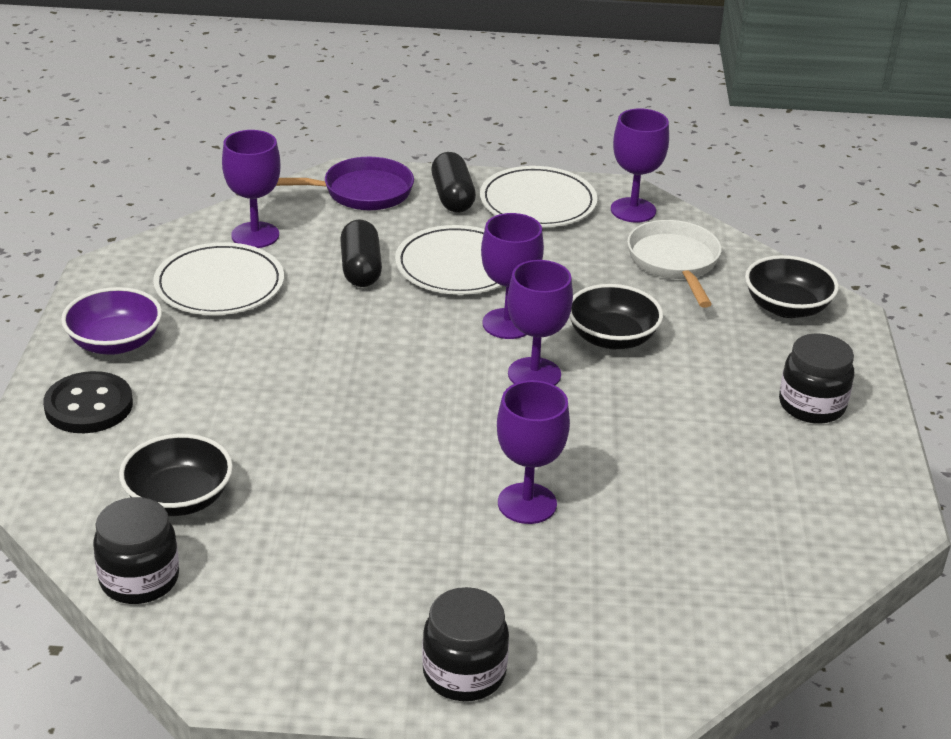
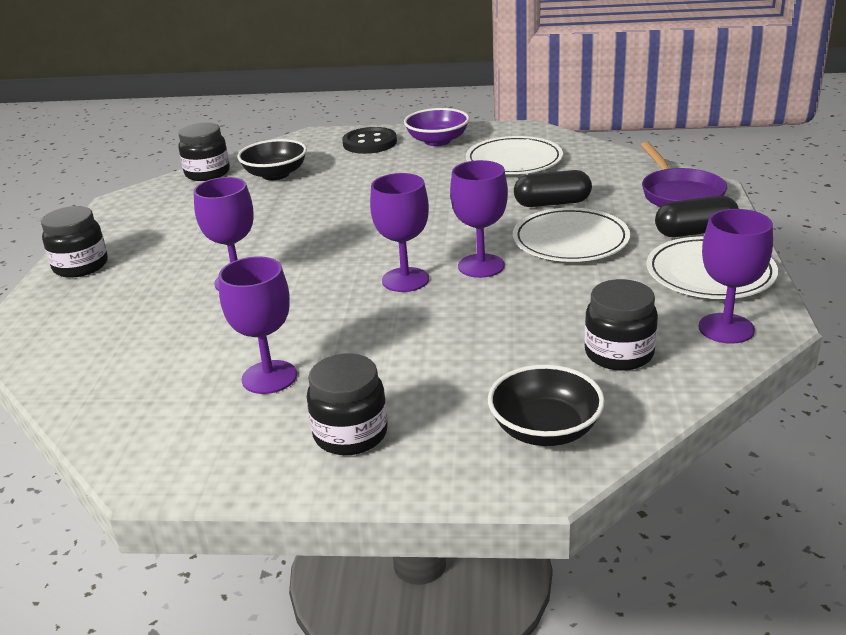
camera: 95 degrees right, 5 degrees down
purple goblet [222,130,280,248] -> purple goblet moved to [219,256,297,394]
black bowl [569,284,663,349] -> none
white pan [627,220,722,308] -> black jar [584,279,658,371]

